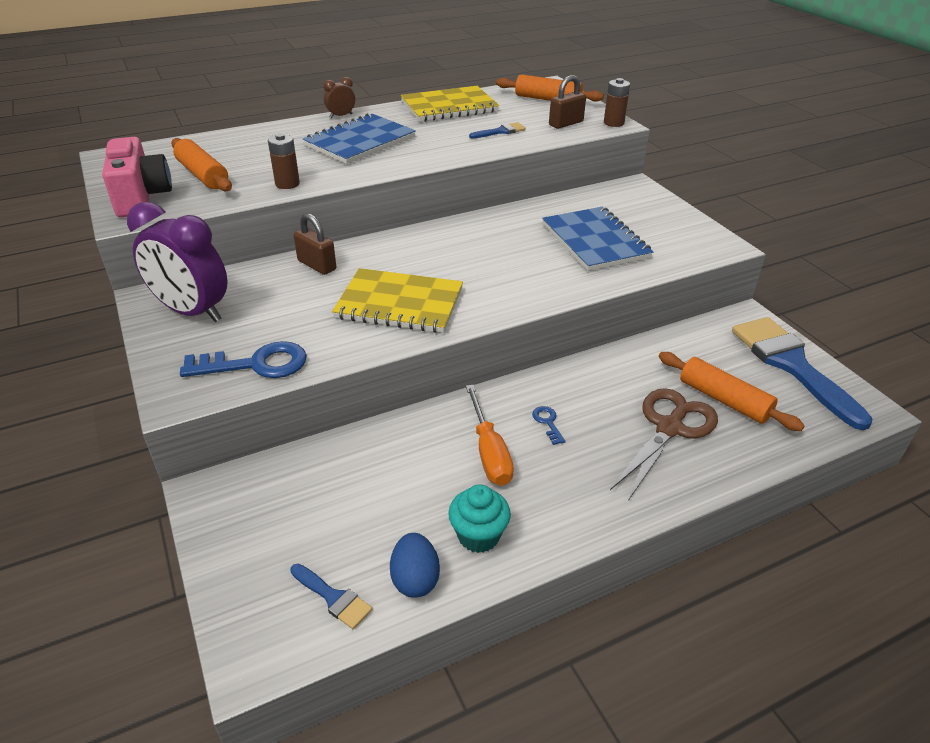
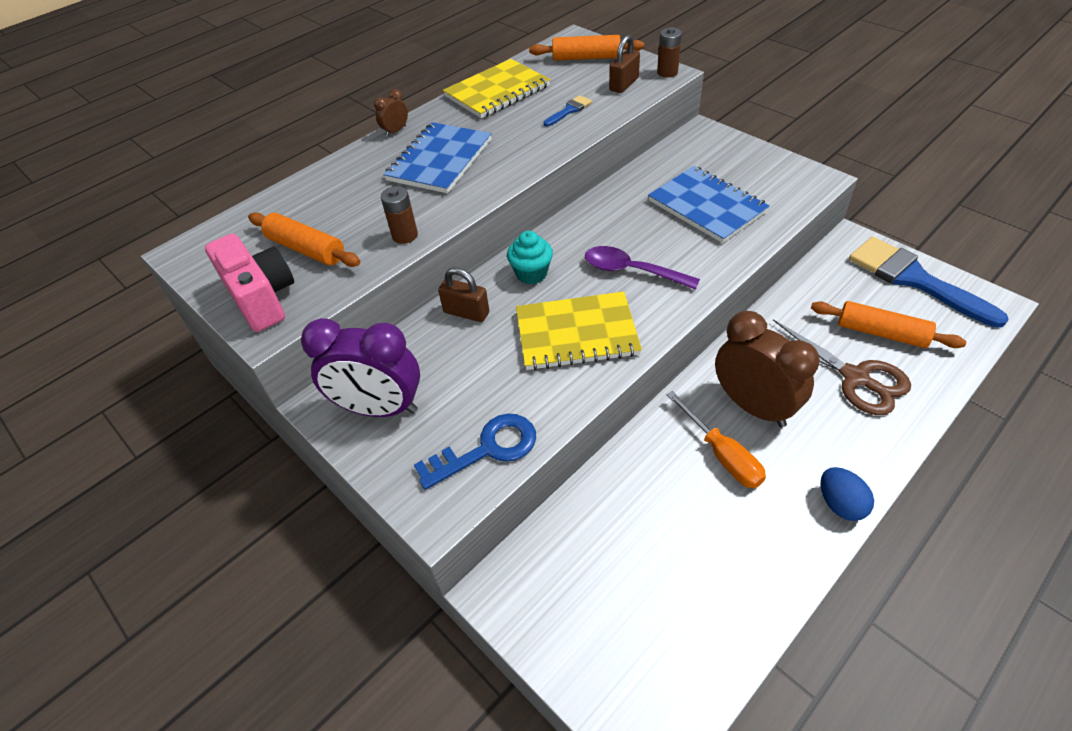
camera: 15 degrees left, 10 degrees up
blue brush [290,564,372,629] -> none
blue egg [390,533,440,598] -> blue egg moved to [820,467,874,521]
turquoise cupcake [448,484,511,553] -> turquoise cupcake moved to [507,231,553,284]
blue key [532,406,566,445] -> brown clock [715,311,820,427]
brown scissors [610,388,718,501] -> brown scissors turned 120 degrees clockwise [773,319,911,415]
none -> purple spoon [585,246,700,290]

